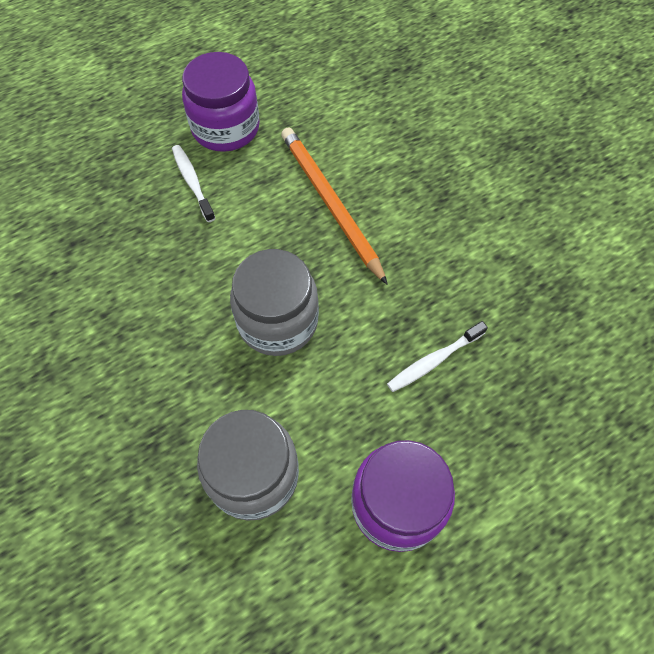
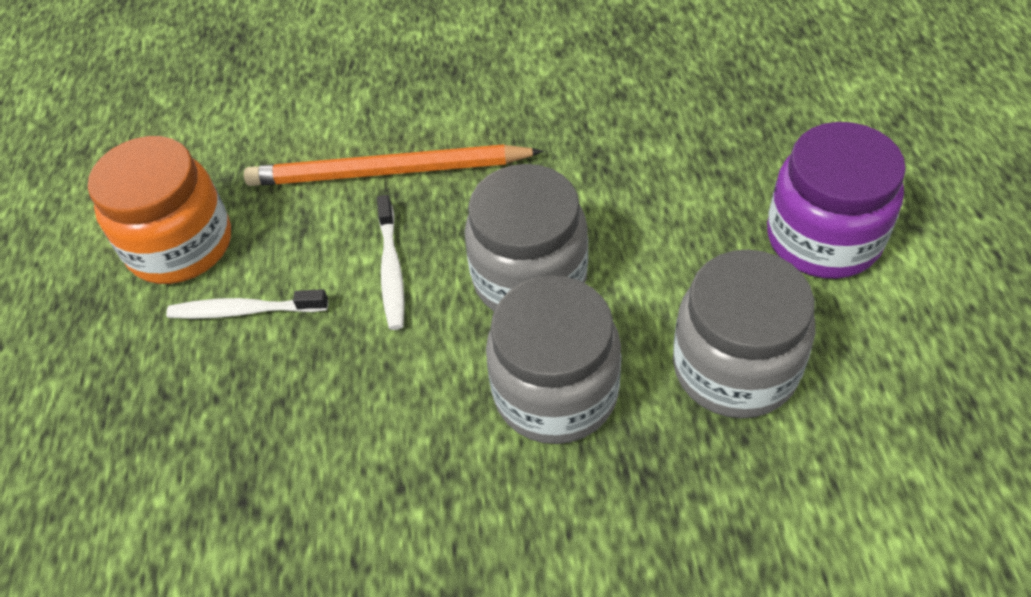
camera: 60 degrees left, 10 degrees down
purple jar [182,52,260,152] -> orange jar [88,136,231,284]
white toothbrush [387,321,488,392] -> white toothbrush moved to [377,195,405,330]
none -> grey jar [486,275,621,444]

